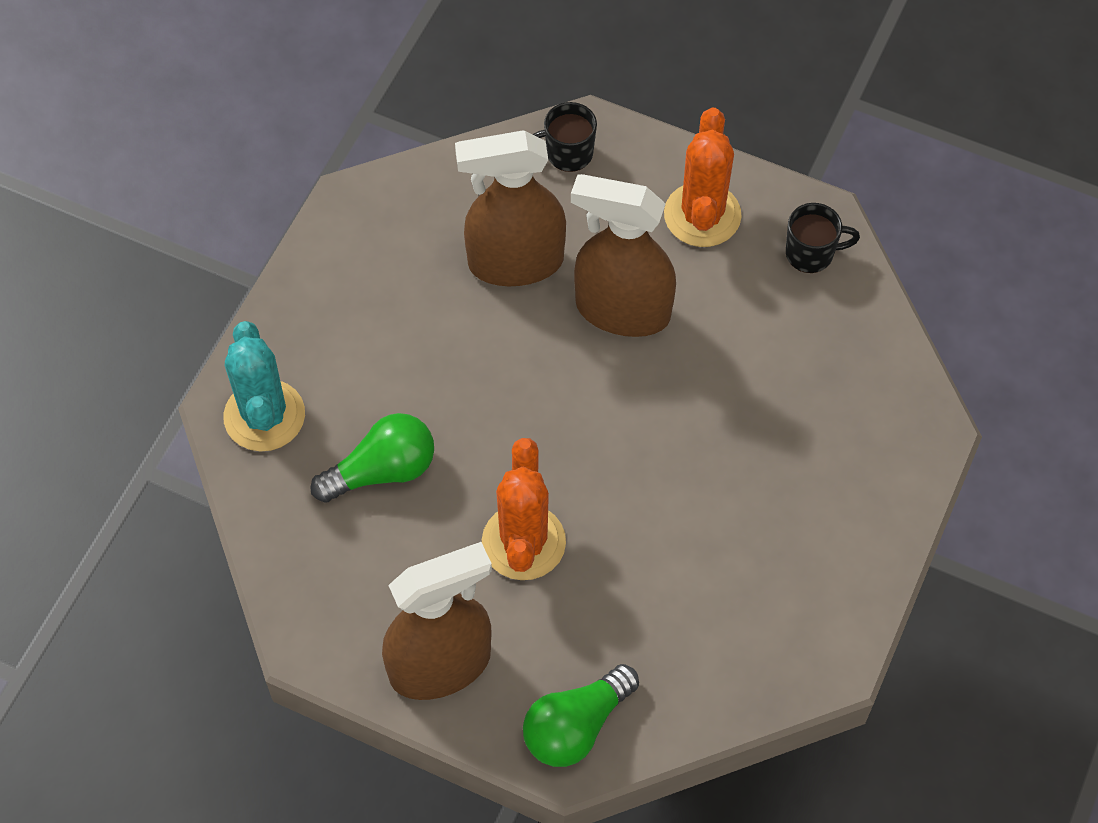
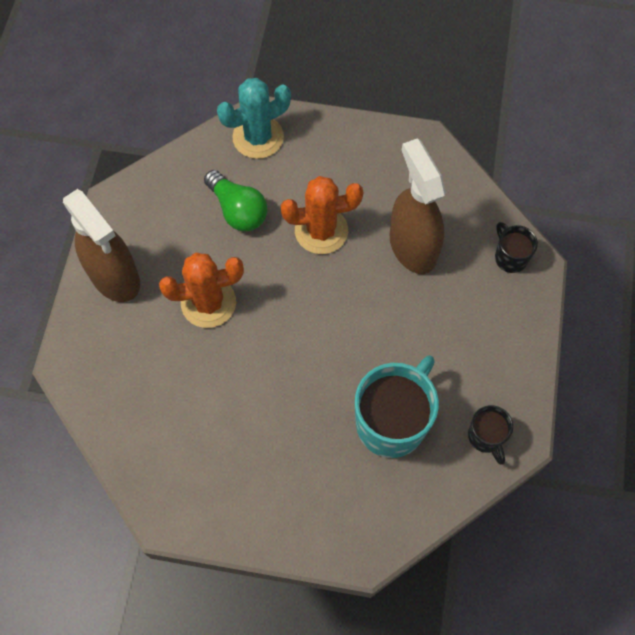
camera: 75 degrees right, 5 degrees up
green light bulb [523,664,639,767] -> none
brown spray bottle [571,174,676,337] -> none
orange cactus [664,107,742,247] -> orange cactus moved to [281,176,363,254]
none -> turquoise mug [355,355,439,458]

